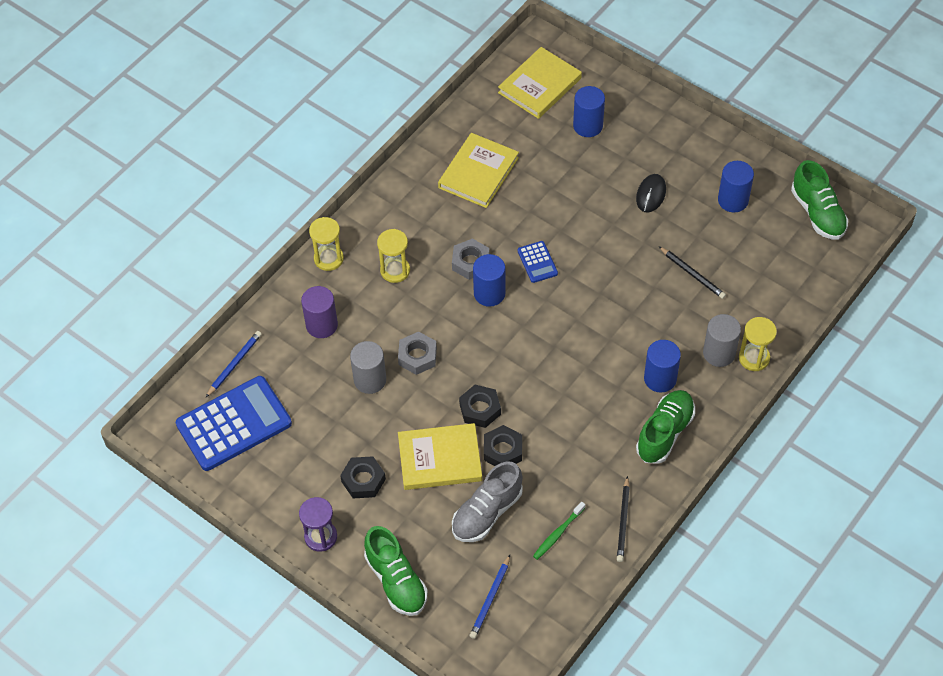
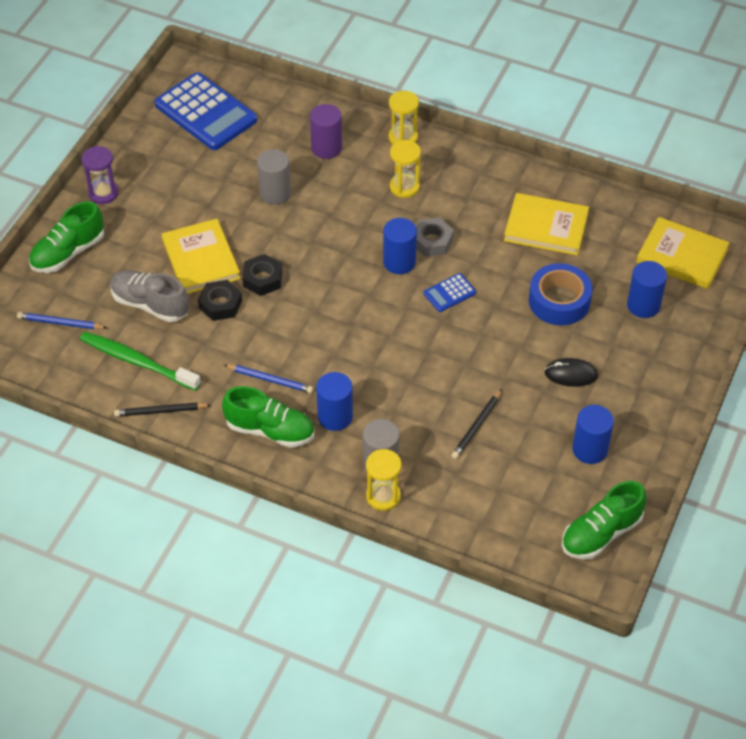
camera: 75 degrees right, 5 degrees down
blue pencil [206,331,262,397] -> blue pencil moved to [224,364,313,393]
black nut [340,456,386,498] -> none
grey nut [398,332,437,375] -> none
green toothbrush [533,501,585,560] -> green toothbrush [80,332,201,391], size x1.81
none -> blue tape [529,263,593,325]

